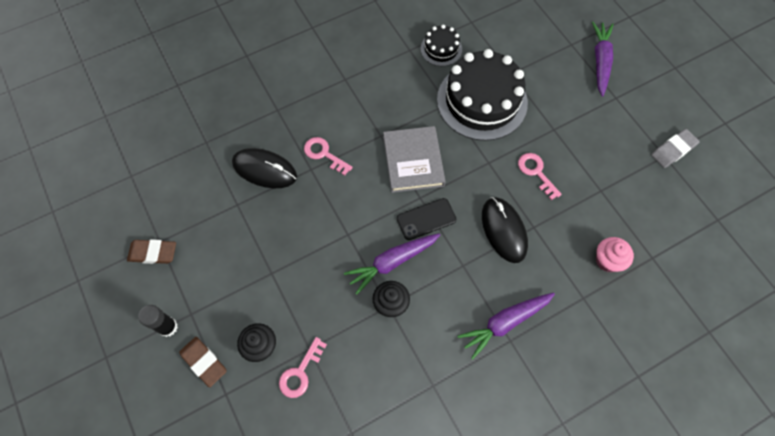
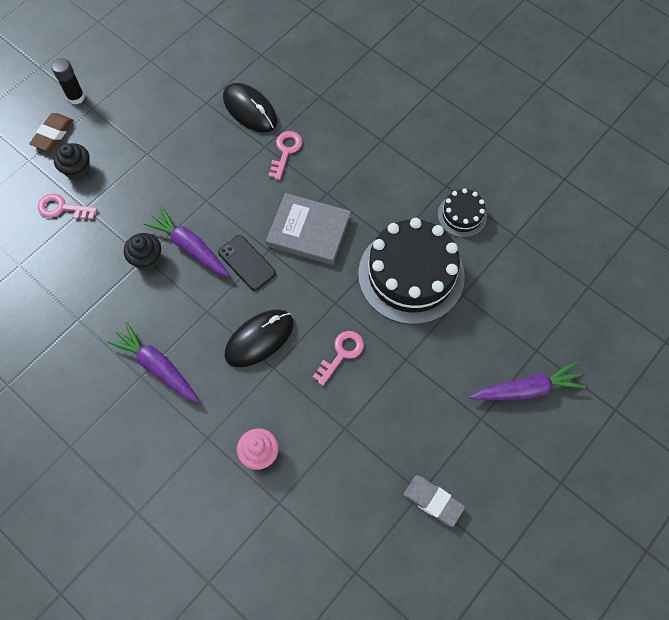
camera: 70 degrees right, 0 degrees up
brown eraser [127,239,176,264] -> none
black mouse [232,148,297,188] -> black mouse turned 45 degrees counterclockwise [223,83,277,132]
grey book [383,126,446,193] -> grey book turned 45 degrees clockwise [266,193,351,265]

